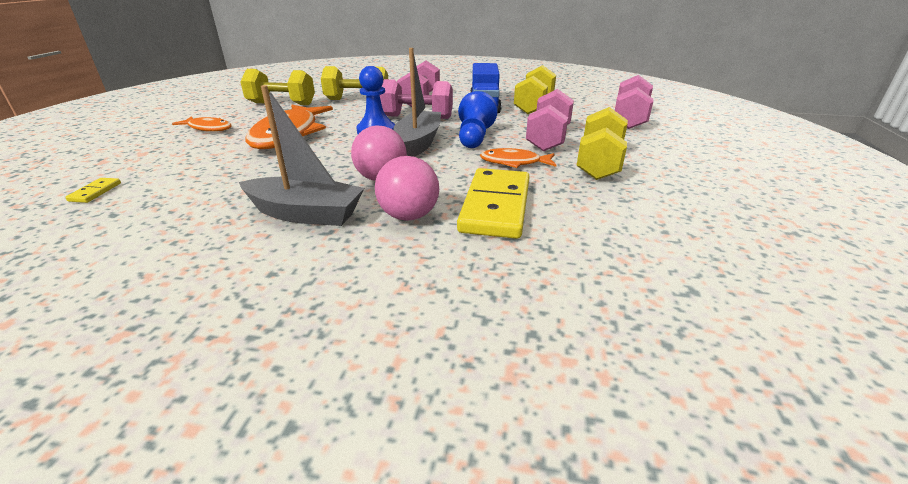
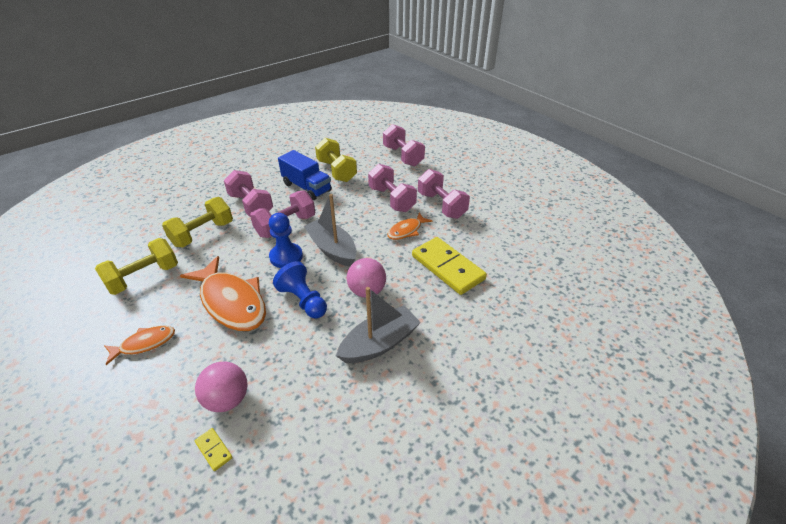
camera: 50 degrees left, 10 degrees up
pink ball [375,156,439,221] -> pink ball moved to [195,361,248,412]
blue pawn [458,91,498,148] -> blue pawn moved to [273,261,327,319]
yellow dumbbell [577,107,628,180] -> pink dumbbell [418,169,470,219]

